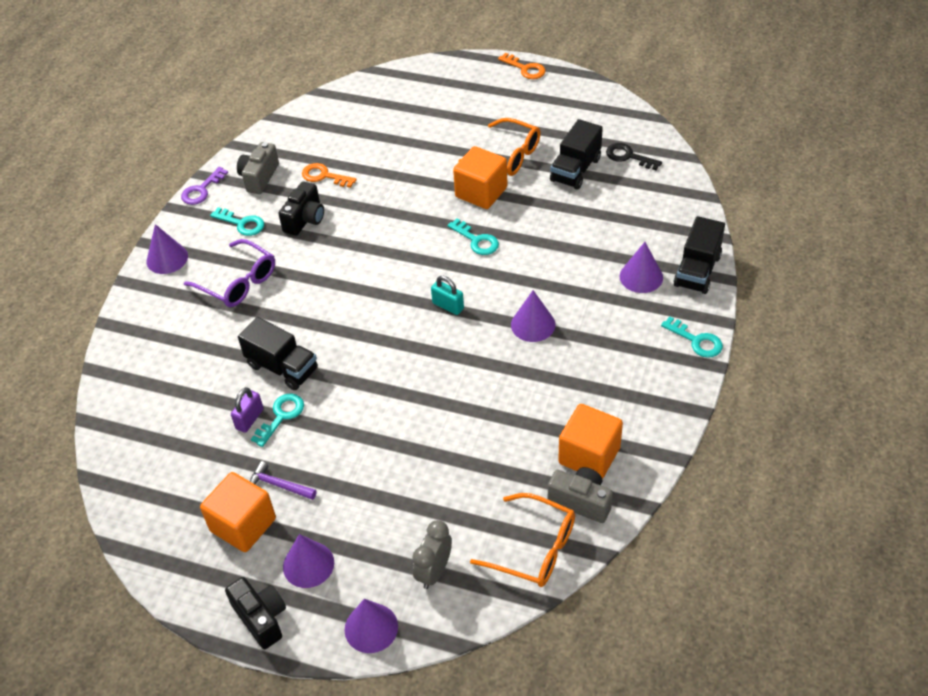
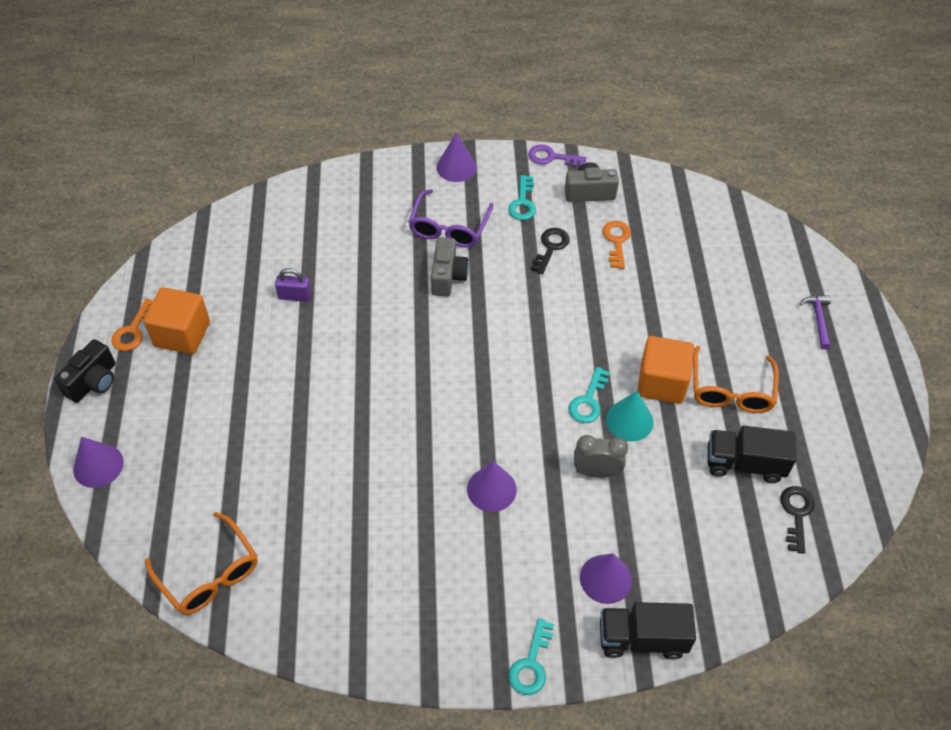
camera: 65 degrees right, 5 degrees up
black truck [238,317,318,390] -> none
purple hammer [250,461,317,500] -> purple hammer moved to [800,295,831,350]
turquoise key [251,393,304,447] -> none
black camera [278,181,324,236] -> black key [531,228,570,274]
purple cone [283,534,334,588] -> none
grey clock [412,520,452,589] -> grey clock moved to [574,435,628,478]
turquoise padlock [431,276,464,315] -> none
orange glasses [470,493,575,587] -> orange glasses turned 45 degrees counterclockwise [145,512,258,615]
orange key [498,53,546,79] -> orange key moved to [111,298,153,351]
grey camera [548,467,613,523] -> grey camera moved to [431,237,469,297]
orange cube [558,404,623,479] -> none
none -> turquoise cone [606,391,654,441]

